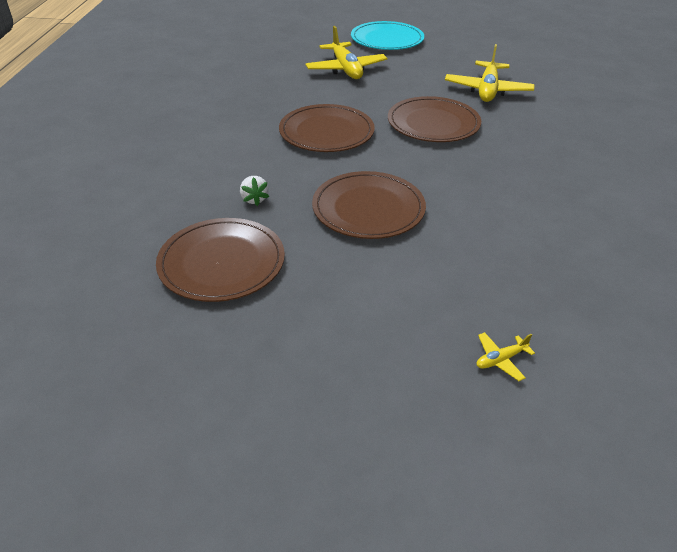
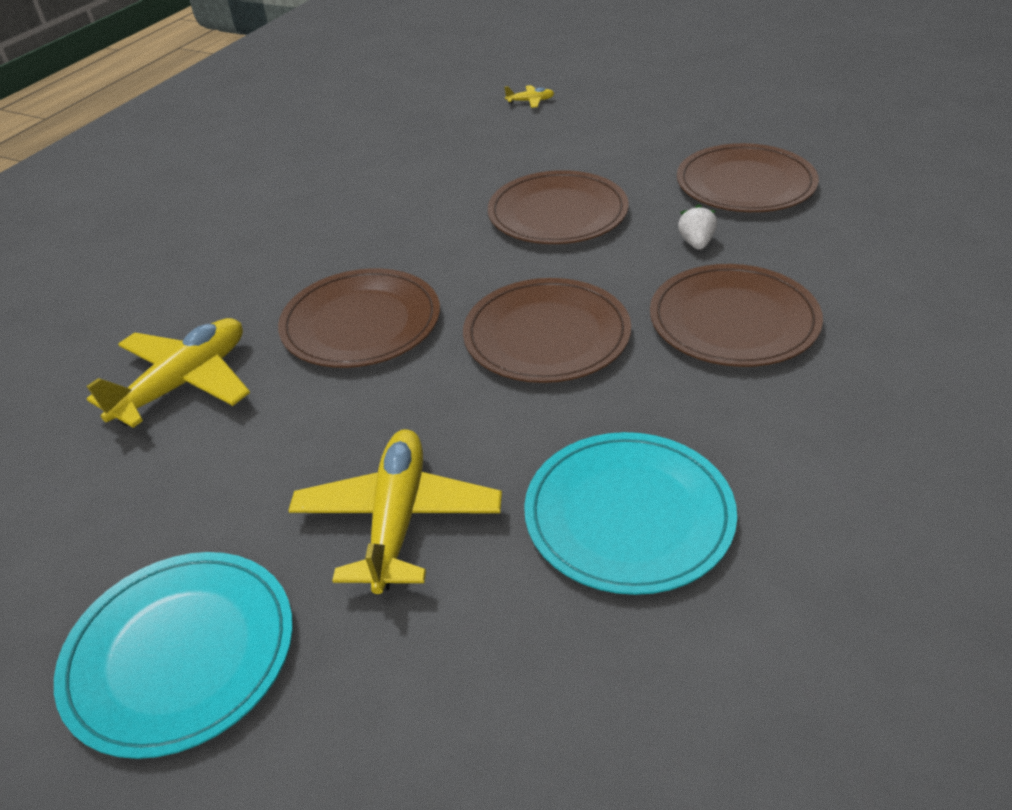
camera: 155 degrees left, 0 degrees up
none -> turquoise plate [524,432,737,595]
none -> brown plate [650,264,823,367]

